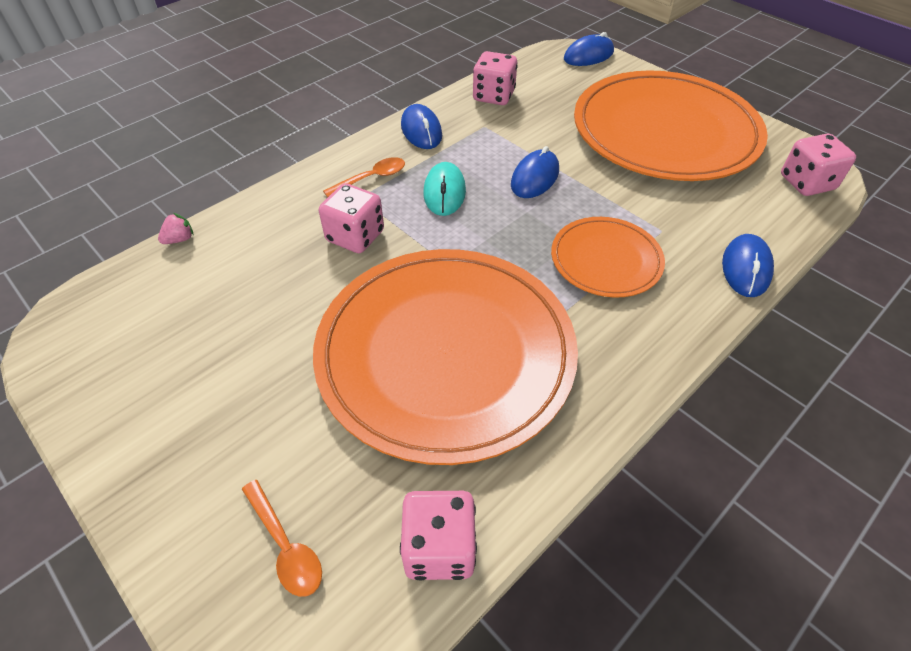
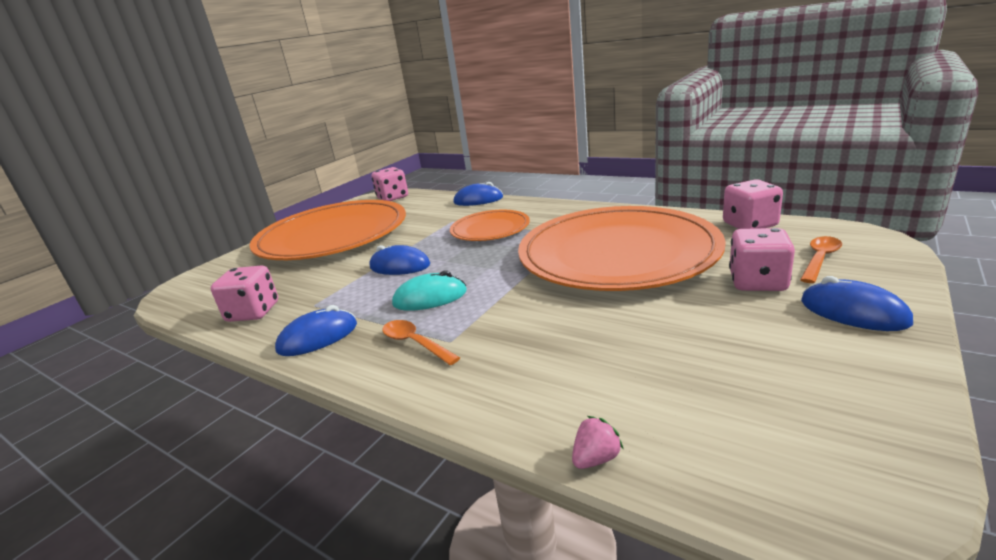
camera: 100 degrees left, 25 degrees down
pink strawberry [158,213,193,244] -> pink strawberry turned 105 degrees clockwise [572,416,623,469]
pink dice [319,183,384,253] -> pink dice moved to [729,228,795,291]
blue mouse [564,32,614,66] -> blue mouse moved to [801,276,913,331]

